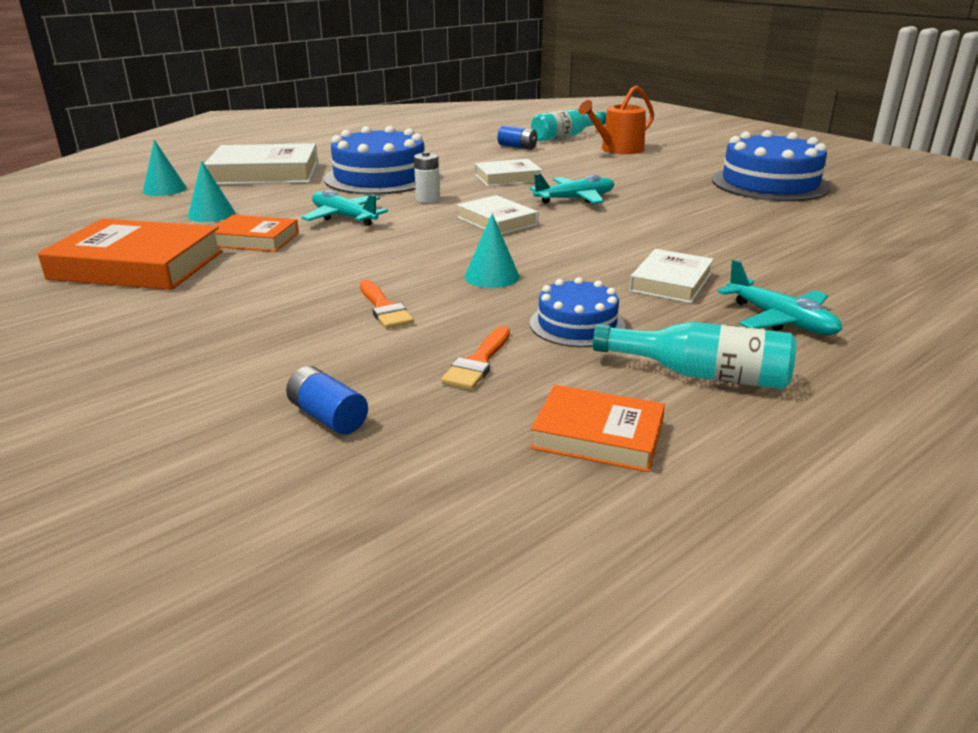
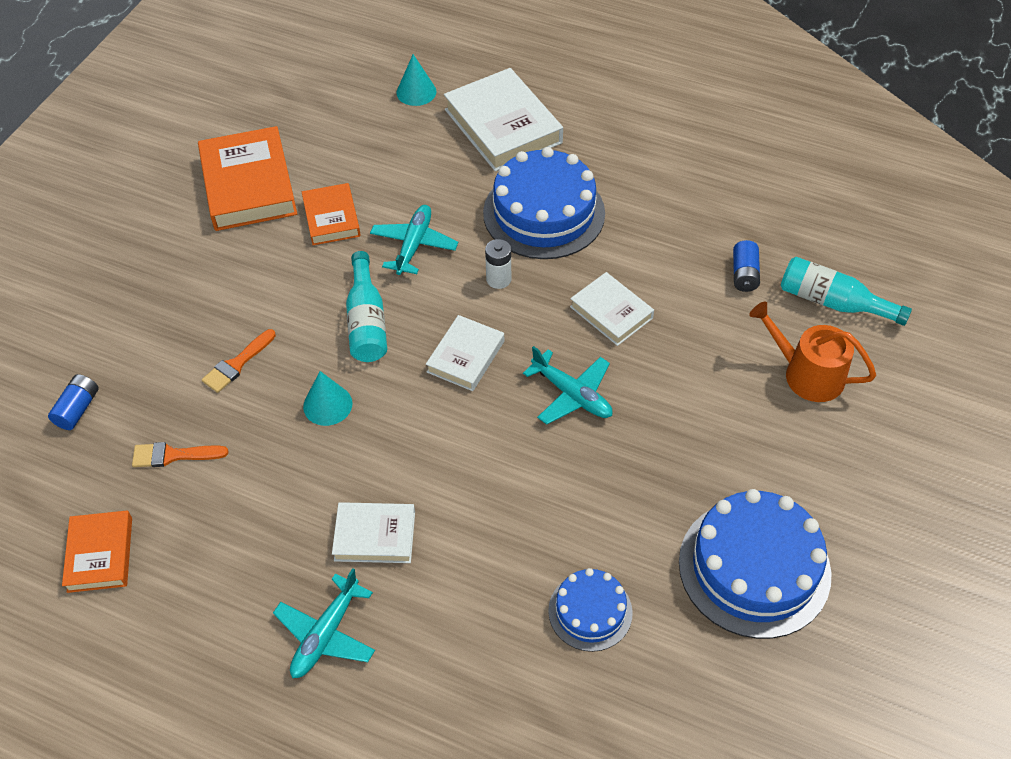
camera: 65 degrees right, 25 degrees up
turquoise cone [188,161,235,222] -> none
blue cake [530,277,625,347] -> blue cake moved to [548,568,633,652]
turquoise bottle [593,322,797,389] -> turquoise bottle moved to [346,251,387,362]

